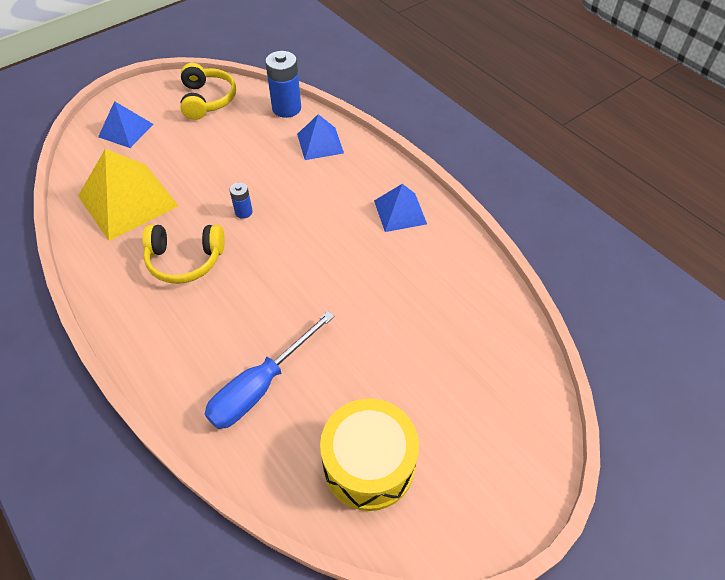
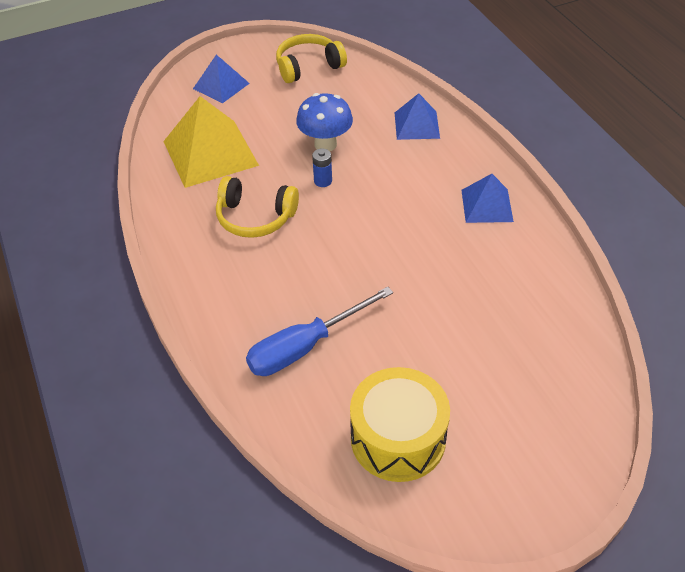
camera: 15 degrees right, 5 degrees down
yellow headphones [180,63,236,120] -> yellow headphones turned 120 degrees counterclockwise [276,34,347,83]
blue battery [265,51,301,118] -> none
none -> blue mushroom [296,93,353,151]

